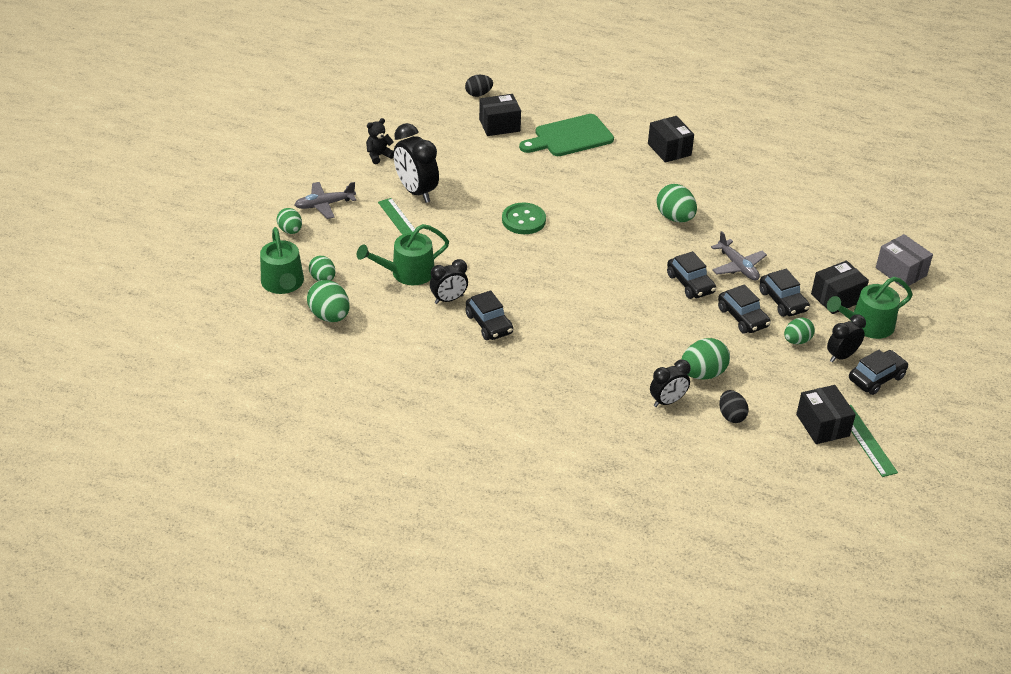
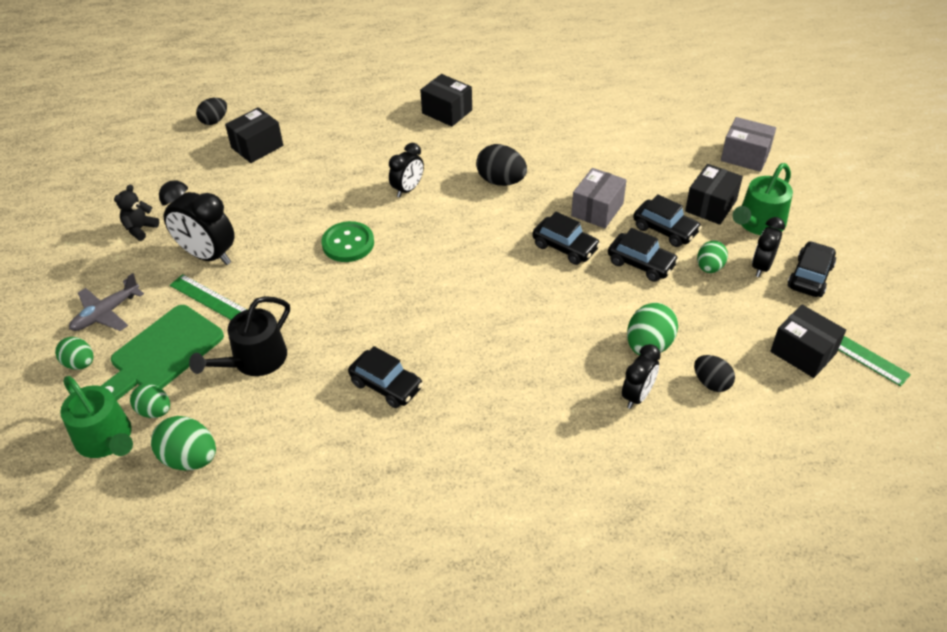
camera: 25 degrees left, 5 degrees up
green watering can [357,224,449,285] -> black watering can [189,296,290,376]
black clock [430,259,468,304] -> black clock moved to [389,143,424,198]
green cutting board [519,114,614,156] -> green cutting board moved to [101,305,224,400]
green egg [656,184,697,223] -> black egg [476,144,527,186]
grey plane [711,231,767,281] -> grey box [571,168,627,228]

